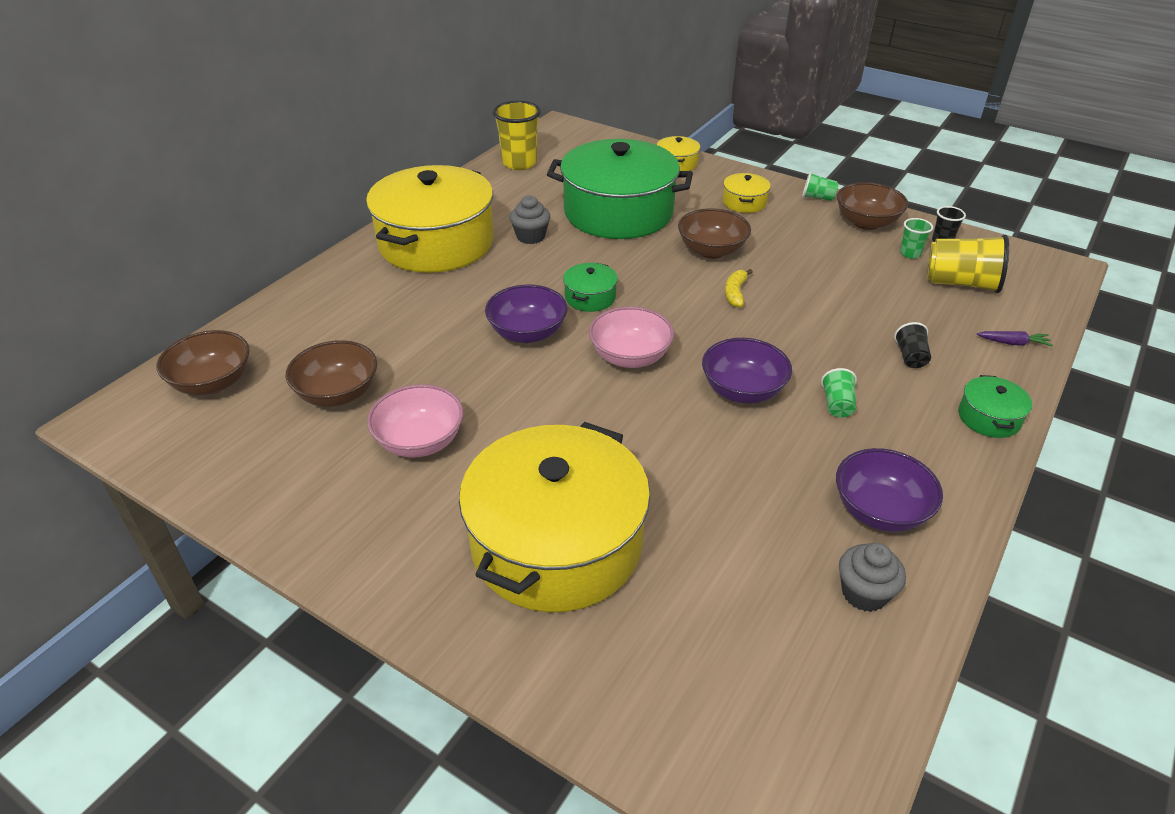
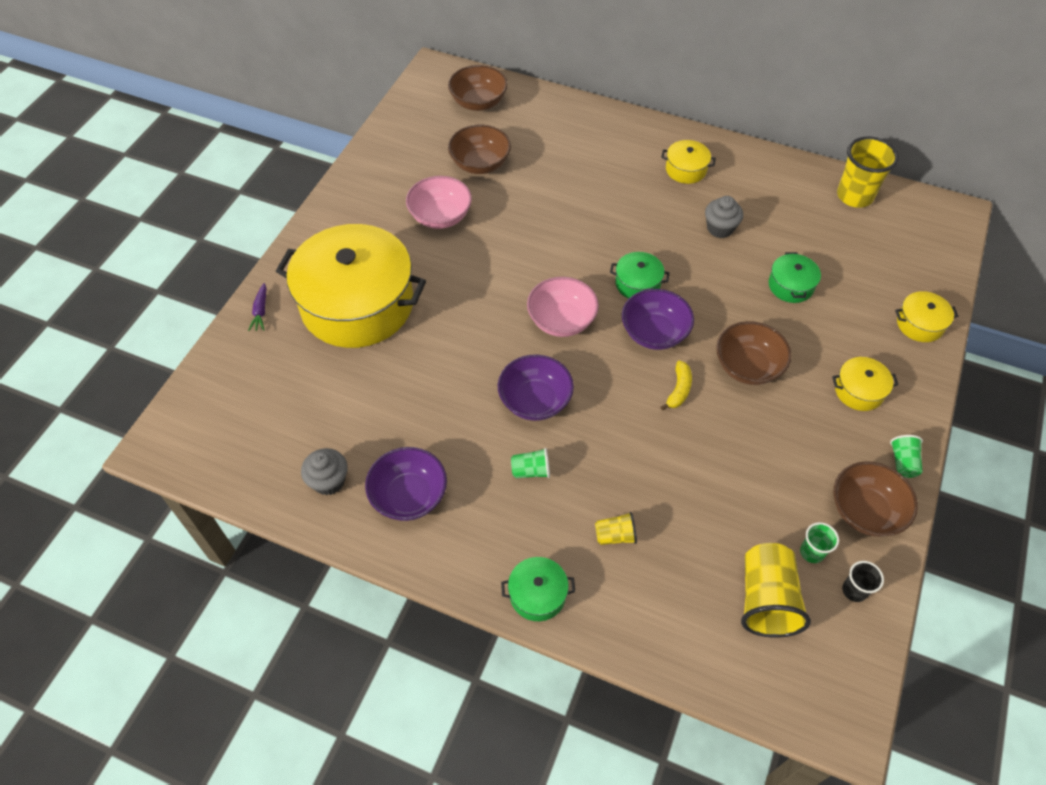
camera: 80 degrees right, 15 degrees up
yellow pot [366,165,494,273] -> yellow pot [661,140,716,184], size x0.41
purple bowl [485,285,568,343] -> purple bowl moved to [622,289,694,350]
green pot [547,139,693,239] -> green pot [769,252,821,303], size x0.41
yellow banana [725,269,753,308] -> yellow banana turned 105 degrees clockwise [661,361,692,411]
black cup [894,322,931,368] -> yellow cup [595,512,637,545]
purple carrot [977,331,1053,346] -> purple carrot moved to [248,283,266,331]

